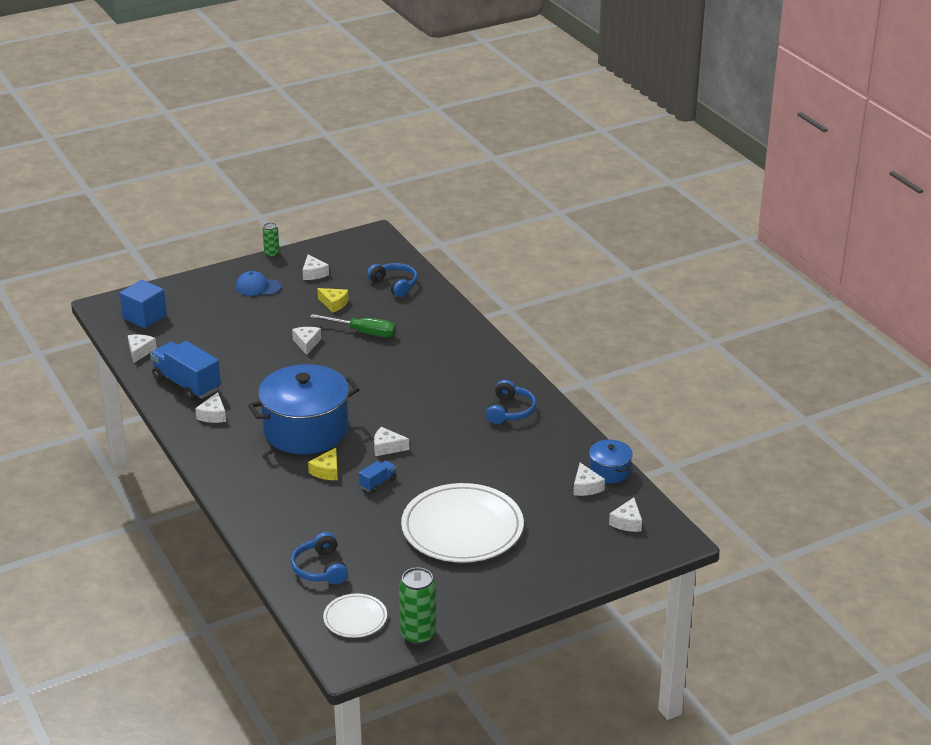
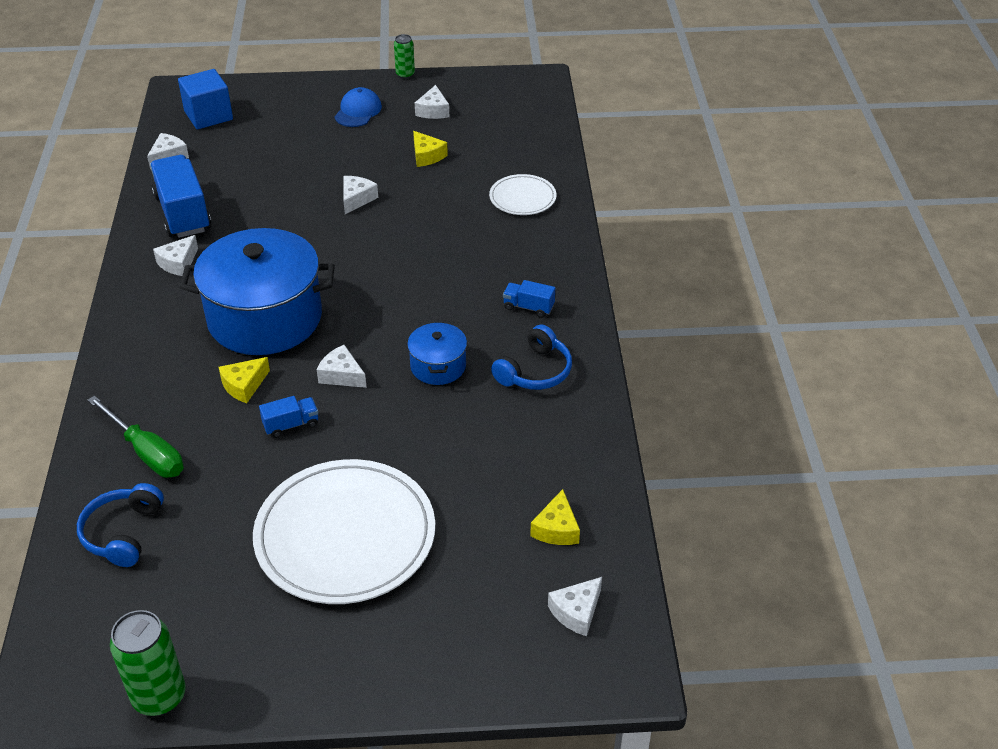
camera: 25 degrees right, 10 degrees up
blue cap [236,271,281,296] -> blue cap turned 75 degrees clockwise [334,87,382,127]
green screwdriver [310,314,396,337] -> green screwdriver moved to [88,396,184,478]
white plate [323,594,387,638] -> white plate moved to [489,174,557,215]
blue headphones [367,263,418,297] -> none
white cheese [573,463,605,496] -> yellow cheese [530,489,580,545]
blue pot [589,440,633,484] -> blue pot moved to [407,322,467,385]
none -> blue truck [503,280,555,318]

